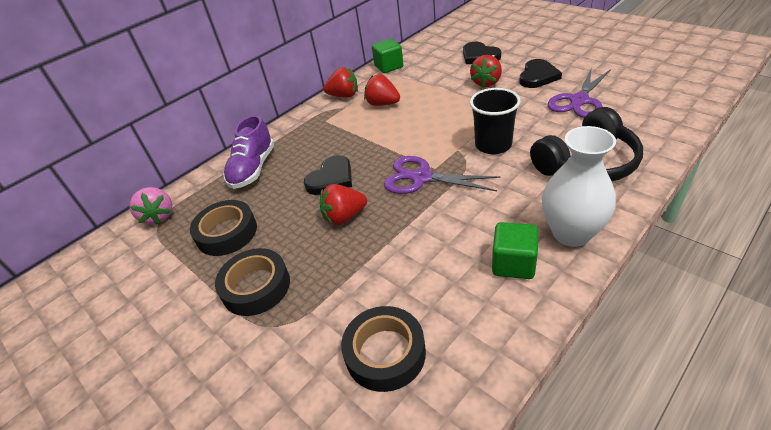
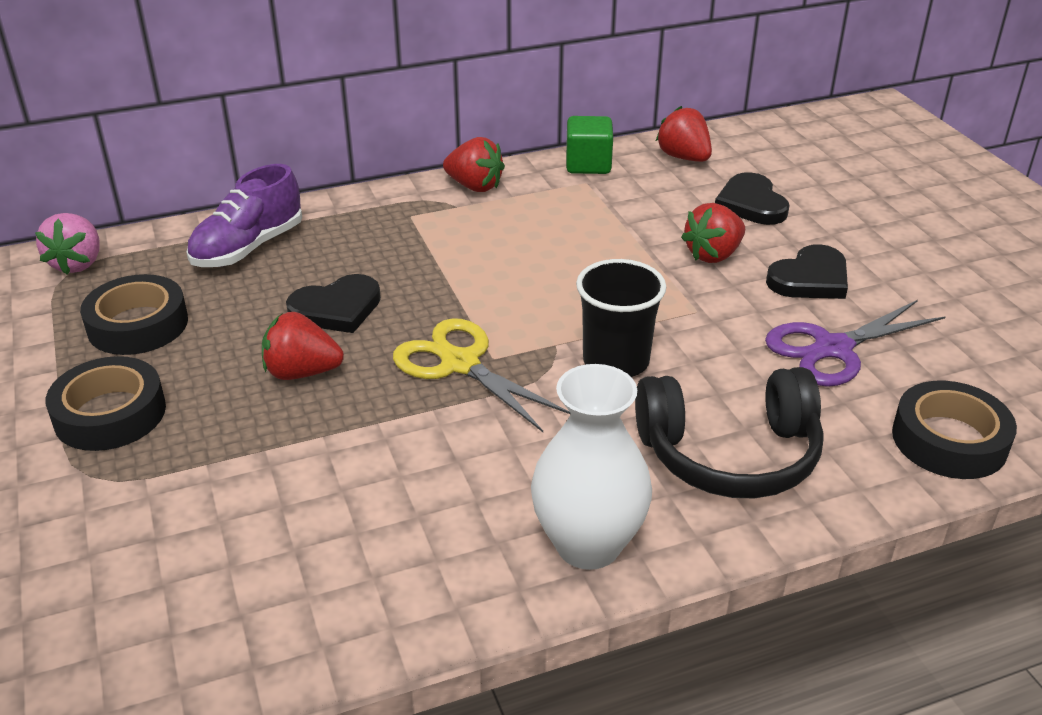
camera: 20 degrees right, 5 degrees down
black tape [341,306,426,392] -> black tape moved to [892,381,1017,479]
red strawberry [364,74,400,106] -> red strawberry moved to [656,106,712,162]
purple scissors [384,156,500,194] -> yellow scissors [393,318,570,432]
green cube [492,222,538,279] -> none

